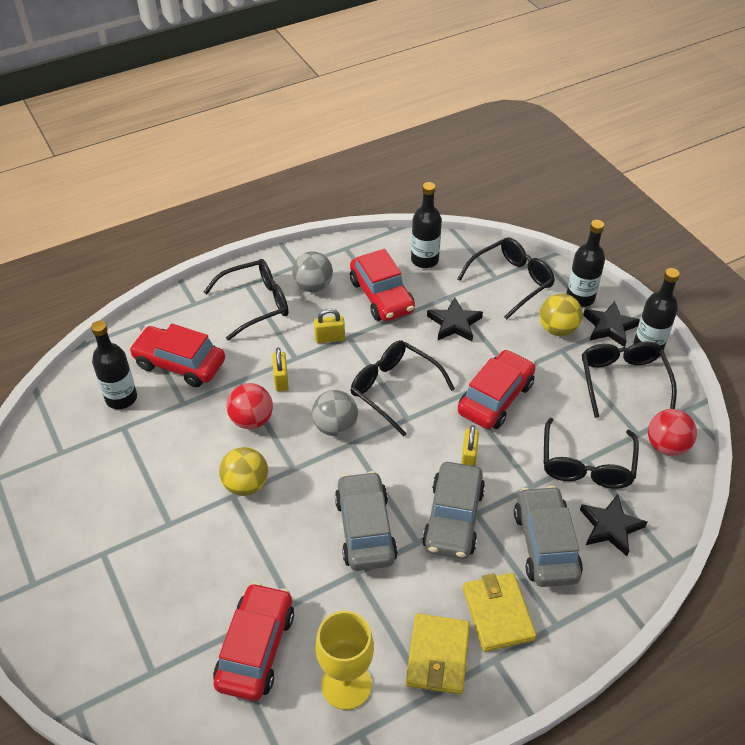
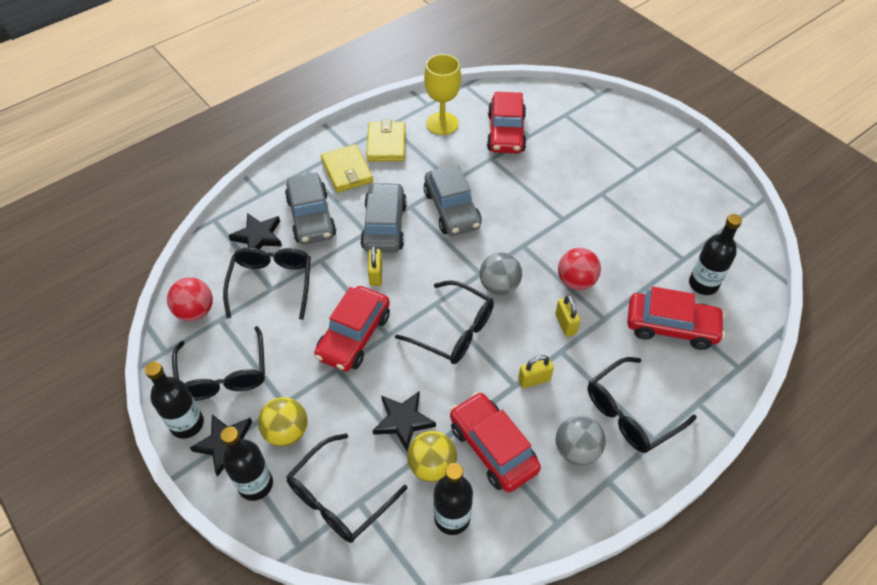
camera: 170 degrees right, 5 degrees up
yellow ball [219,447,268,496] -> yellow ball moved to [407,431,457,482]

